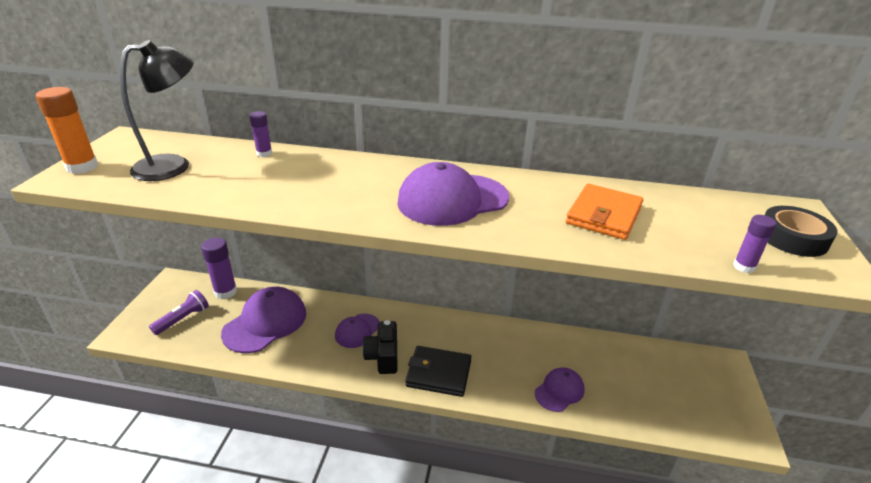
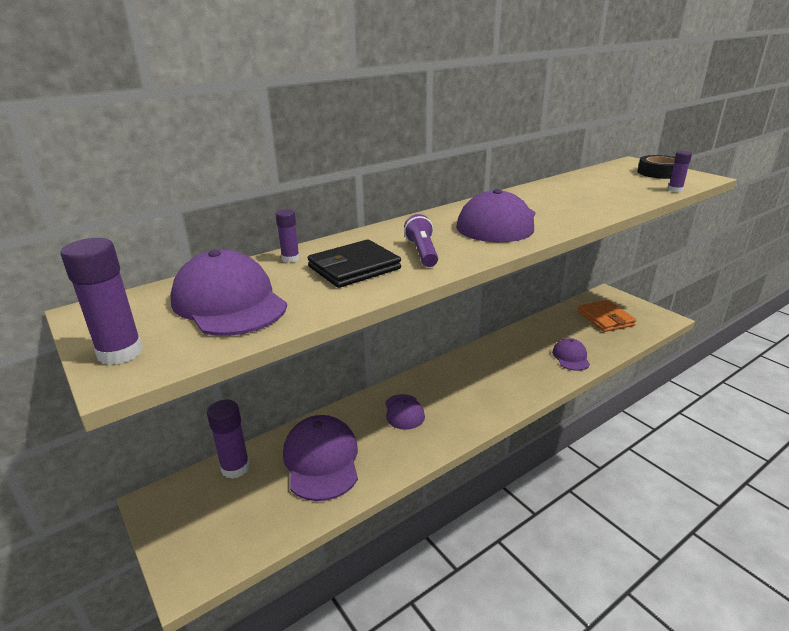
camera: 45 degrees left, 5 degrees down
orange glue stick [36,87,98,174] -> purple glue stick [60,238,143,365]
black lamp [120,40,193,181] -> purple cap [170,250,287,336]
purple flashlight [149,290,209,335] -> purple flashlight moved to [404,214,438,267]
black camera [362,320,398,374] -> none
black wallet [405,346,471,397] -> black wallet moved to [308,239,401,288]
orange wallet [566,184,643,240] -> orange wallet moved to [578,300,636,332]

